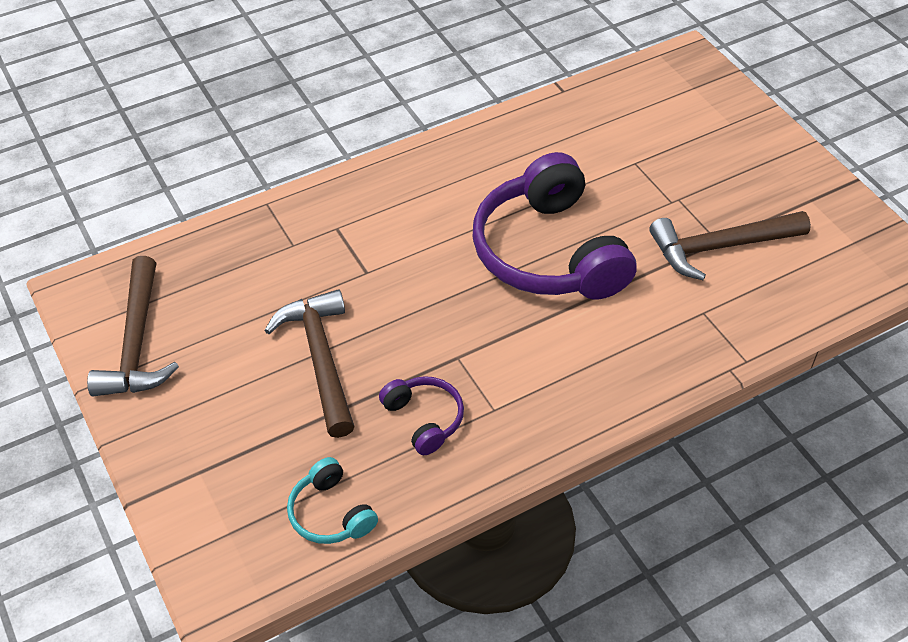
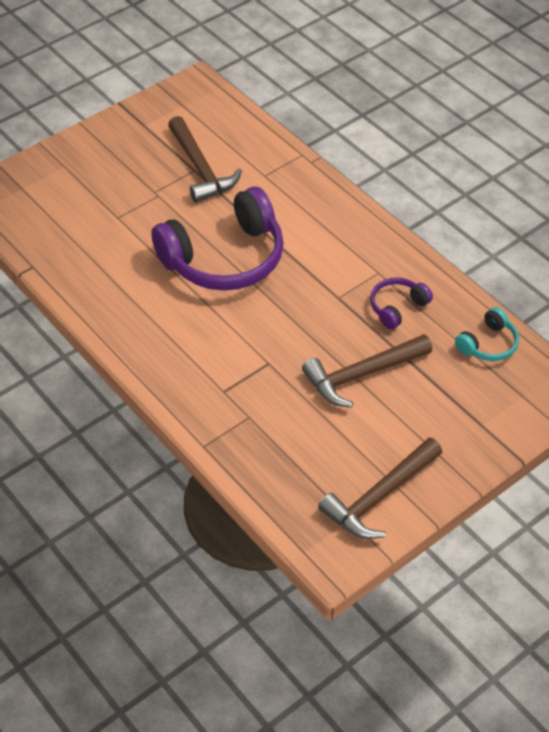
camera: 100 degrees left, 0 degrees up
brown hammer [87,256,179,397] -> brown hammer turned 150 degrees clockwise [318,438,442,539]

